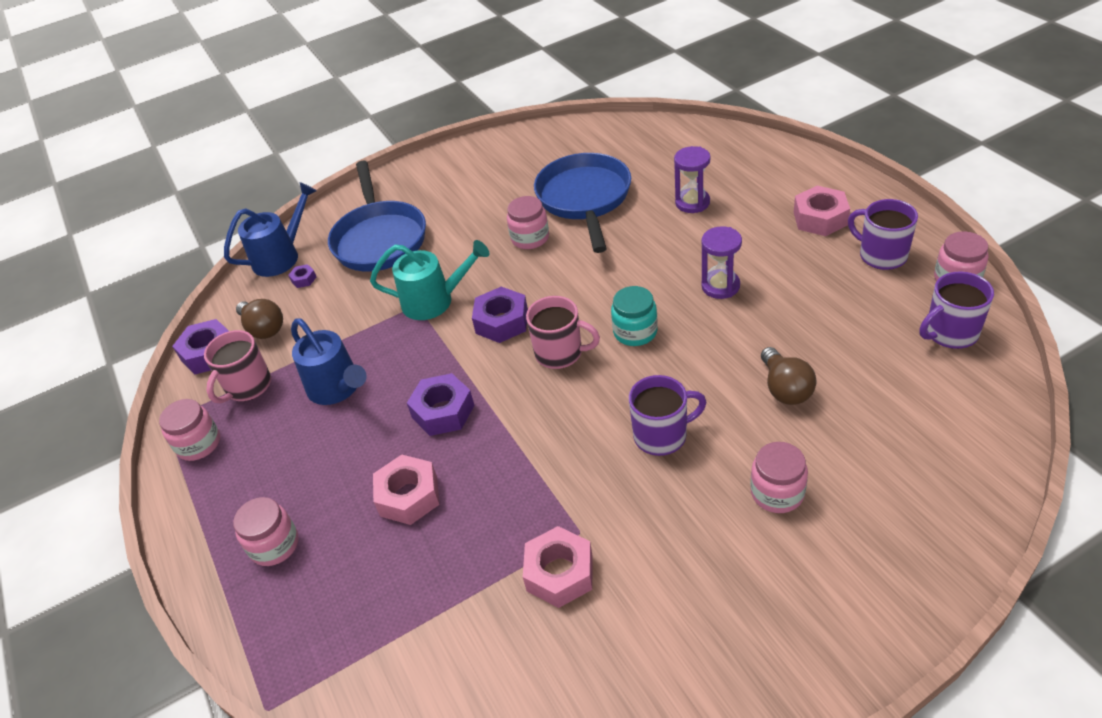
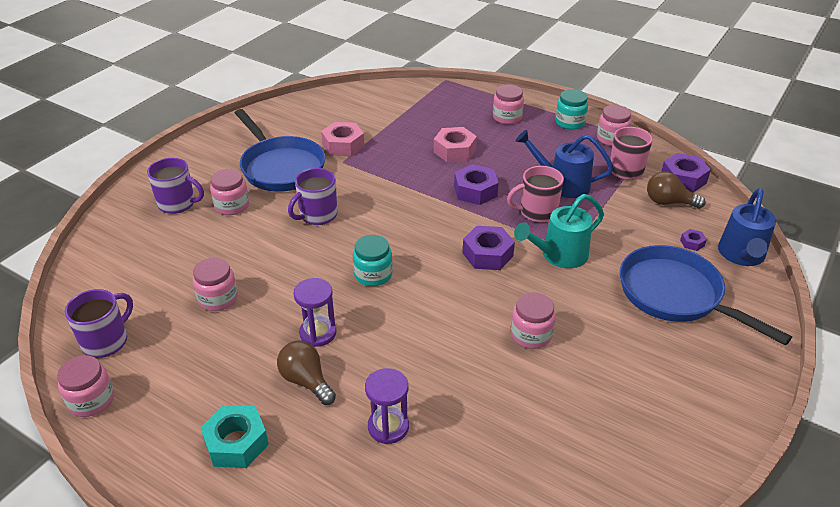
camera: 145 degrees right, 5 degrees down
pink mug [526,296,600,369] -> pink mug moved to [507,166,564,223]
blue pan [534,153,631,253] -> blue pan moved to [235,109,325,191]
brown light bulb [761,347,817,405] -> brown light bulb moved to [277,340,336,405]
pink nut [794,186,850,236] -> turquoise nut [200,405,269,468]
purple mug [848,199,918,270] -> purple mug moved to [147,158,204,214]
none -> pink jar [193,258,238,311]
none -> turquoise jar [555,89,588,130]

